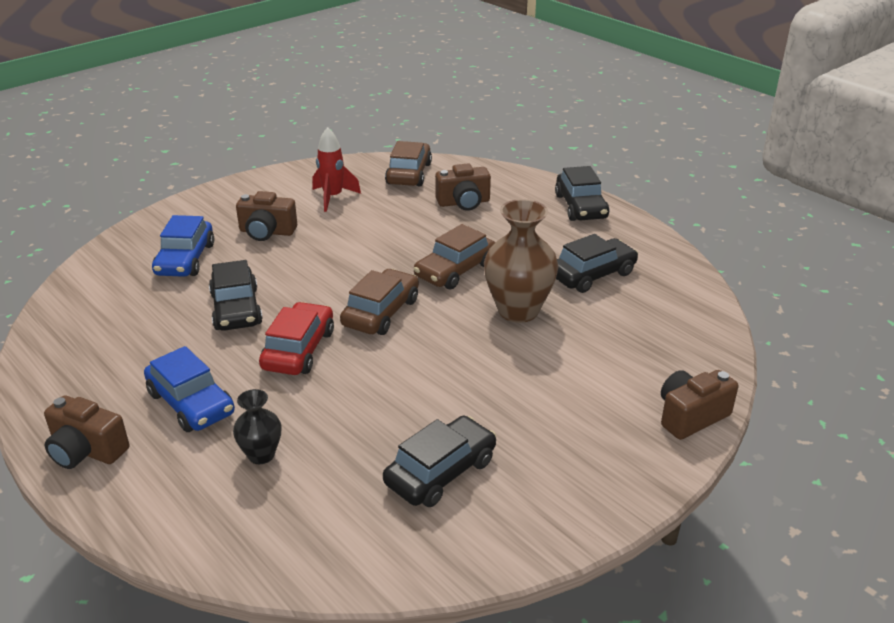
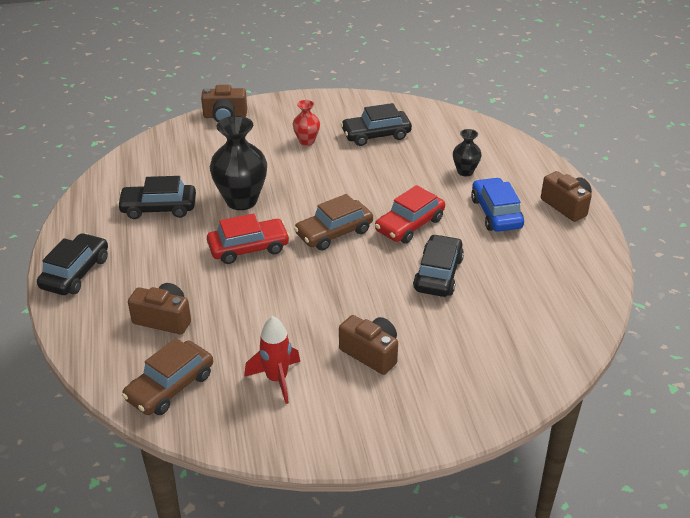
camera: 150 degrees left, 5 degrees up
blue car [152,215,214,277] -> none
brown car [414,224,495,289] -> red car [207,213,290,264]
brown vase [484,199,559,323] -> black vase [210,116,267,210]
none -> red vase [293,100,320,146]

